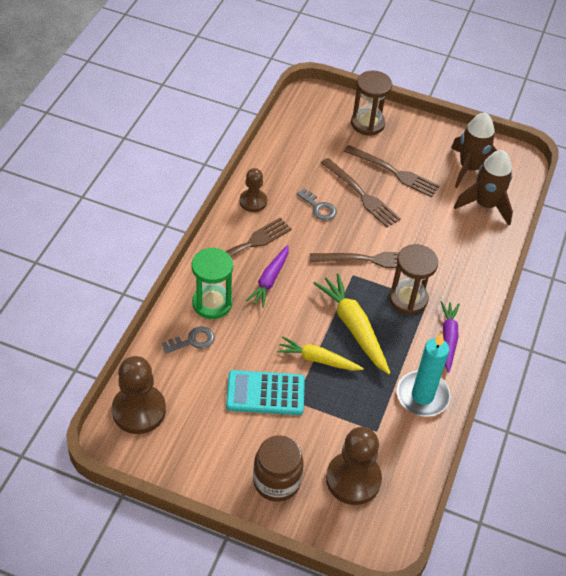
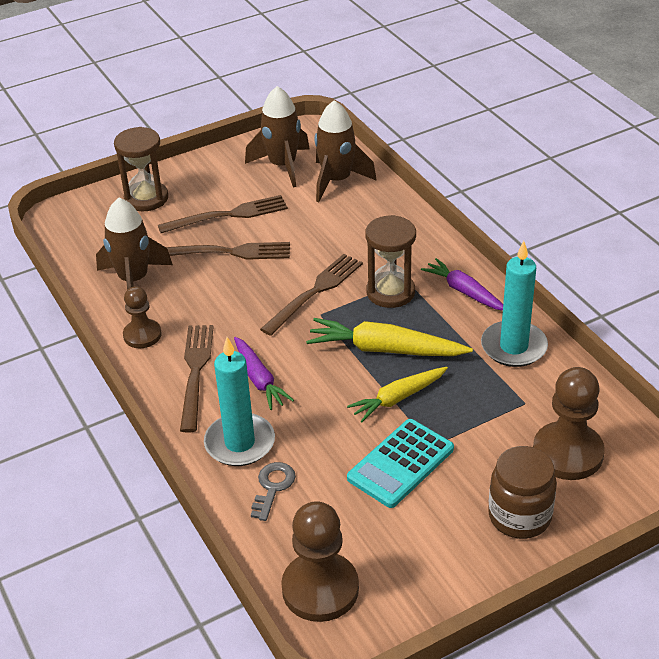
camera: 45 degrees left, 10 degrees down
green hourglass [192,248,233,319] -> turquoise candle [204,337,275,466]
grey key [296,189,337,221] -> none
none -> brown rocket [96,198,173,290]

